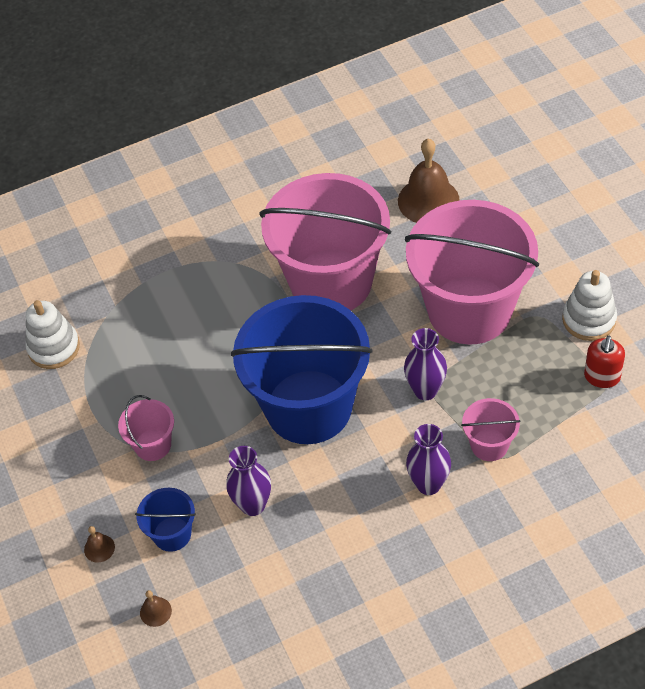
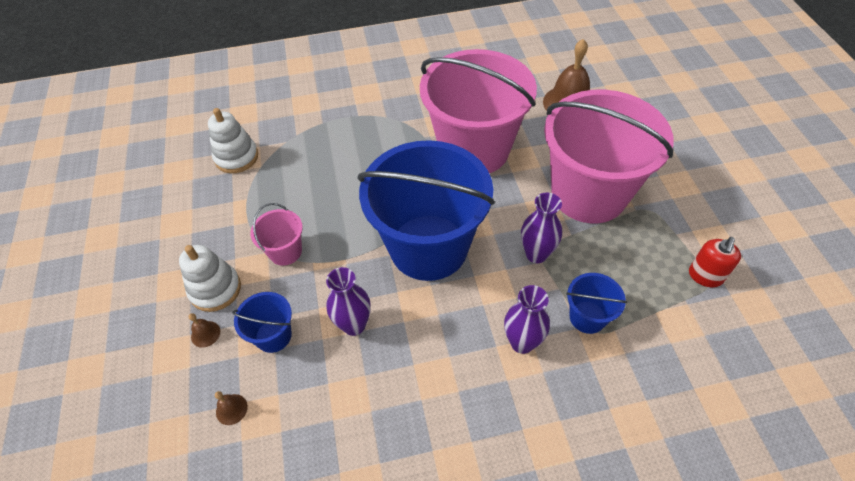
camera: 10 degrees right, 0 degrees up
pink bucket [461,398,521,461] -> blue bucket [566,273,627,334]
white stacking toy [562,270,617,341] -> white stacking toy moved to [179,245,241,312]

